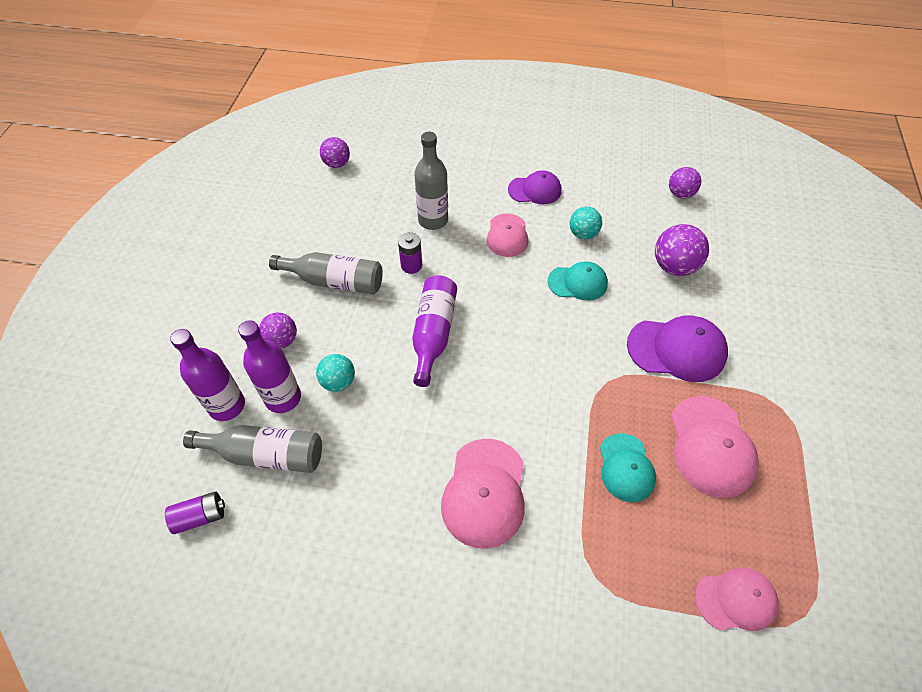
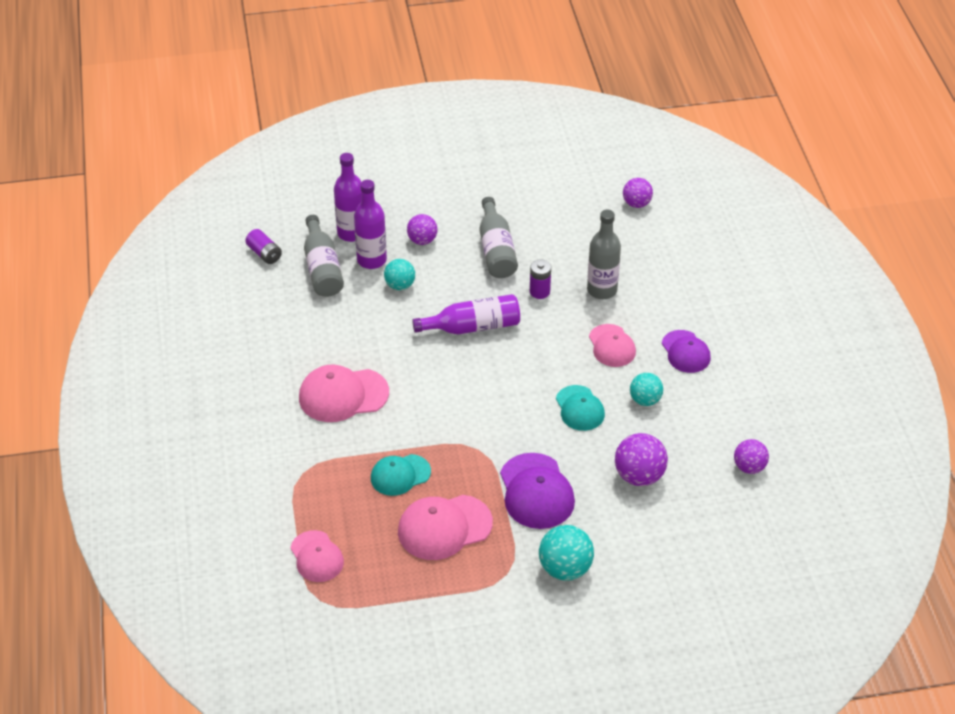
camera: 70 degrees right, 10 degrees down
pink cap [486,213,528,257] -> pink cap turned 90 degrees counterclockwise [589,324,636,367]
none -> turquoise ball [539,525,594,581]

